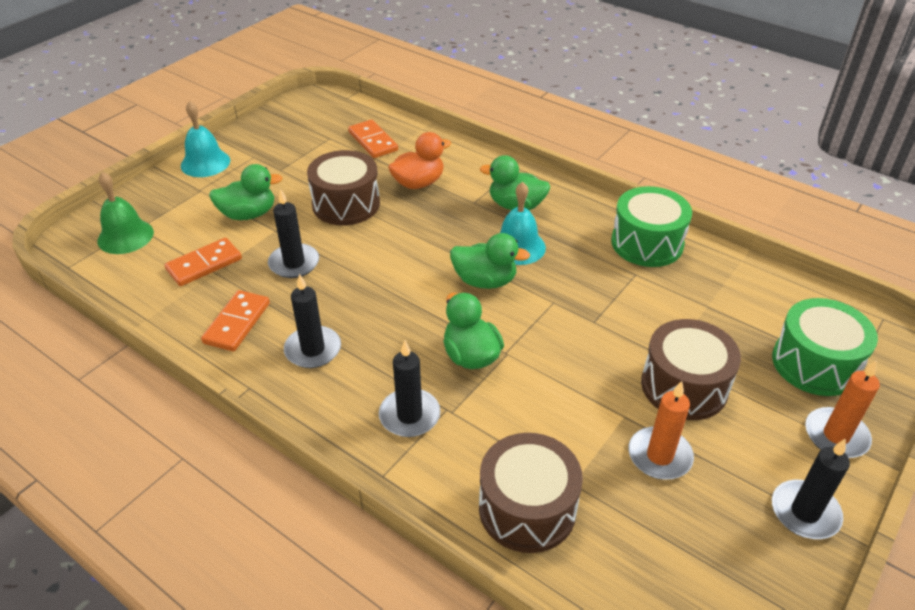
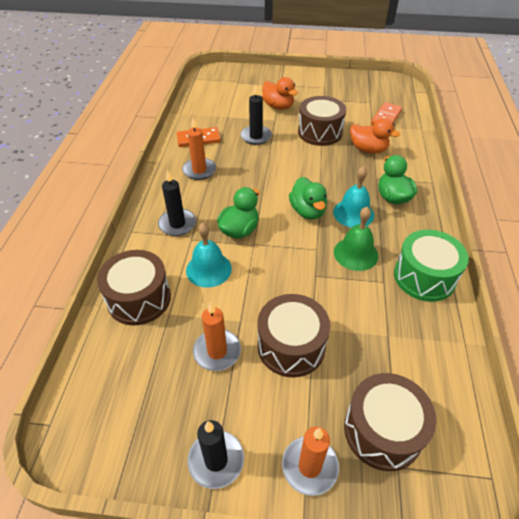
camera: 60 degrees right, 5 degrees up
green bell [97,172,154,254] -> green bell moved to [334,207,378,271]
orange domino [165,238,242,286] -> none
turquoise bell [181,101,230,177] -> turquoise bell moved to [186,223,232,288]
green duck [209,164,282,220] -> orange duck [262,77,298,110]
black candle [284,274,341,368] -> orange candle [182,118,216,180]
green drum [772,298,878,396] -> brown drum [344,373,436,471]

